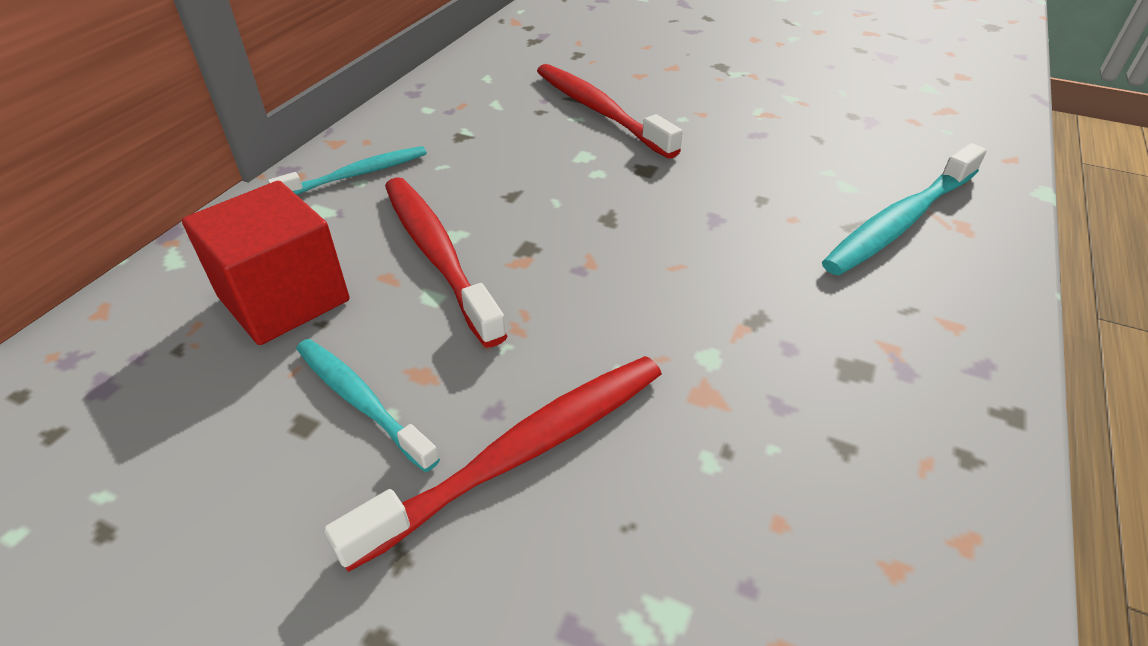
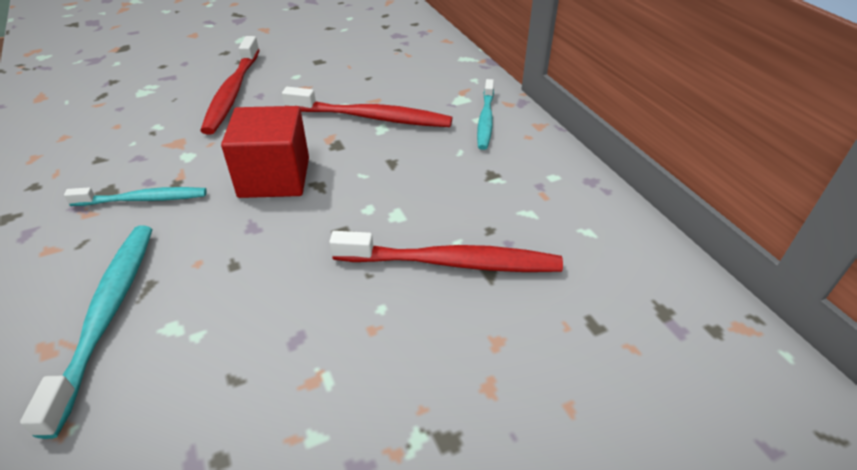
camera: 130 degrees right, 0 degrees up
red cube [182,181,350,345] -> red cube moved to [221,106,309,198]
turquoise toothbrush [296,339,440,472] -> turquoise toothbrush moved to [64,187,207,206]

